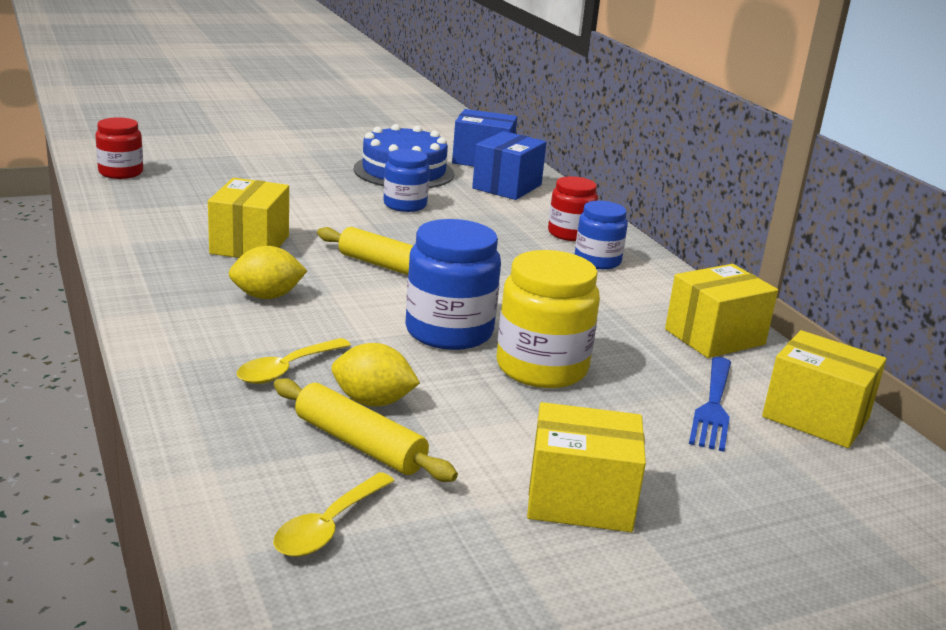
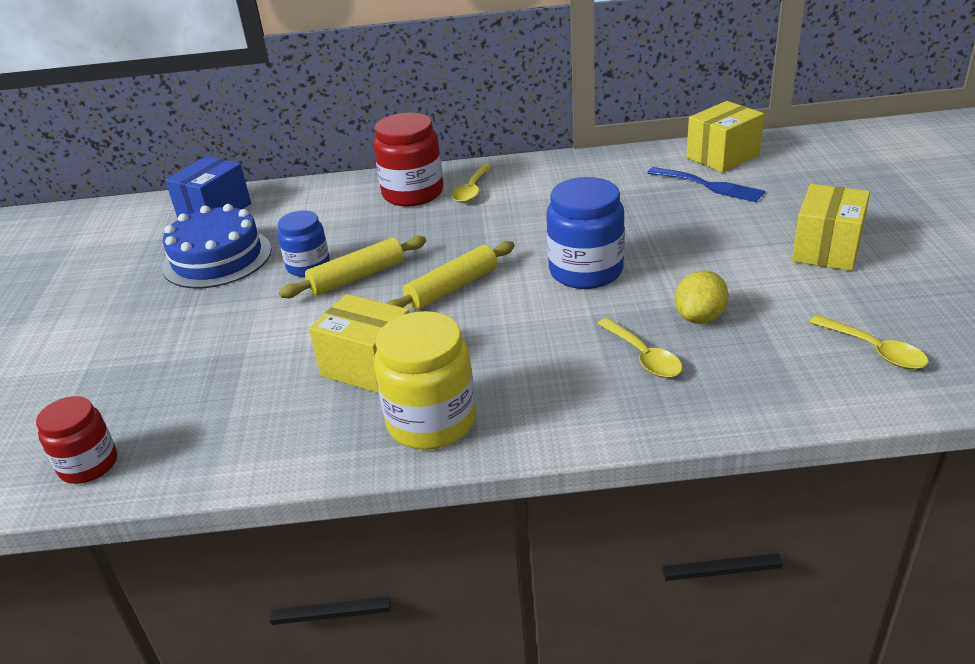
camera: 65 degrees left, 10 degrees up
yellow lemon [228,246,307,299] -> none
yellow rolling pin [274,378,458,482] -> yellow rolling pin moved to [279,236,426,298]
blue box [472,131,547,200] -> none
yellow jar [496,250,600,388] -> yellow jar moved to [374,311,476,450]
red jar [548,176,598,241] -> red jar [373,113,443,207], size x1.58
blue jar [575,201,628,269] -> yellow spoon [452,164,492,203]
yellow box [665,264,778,358] -> none

